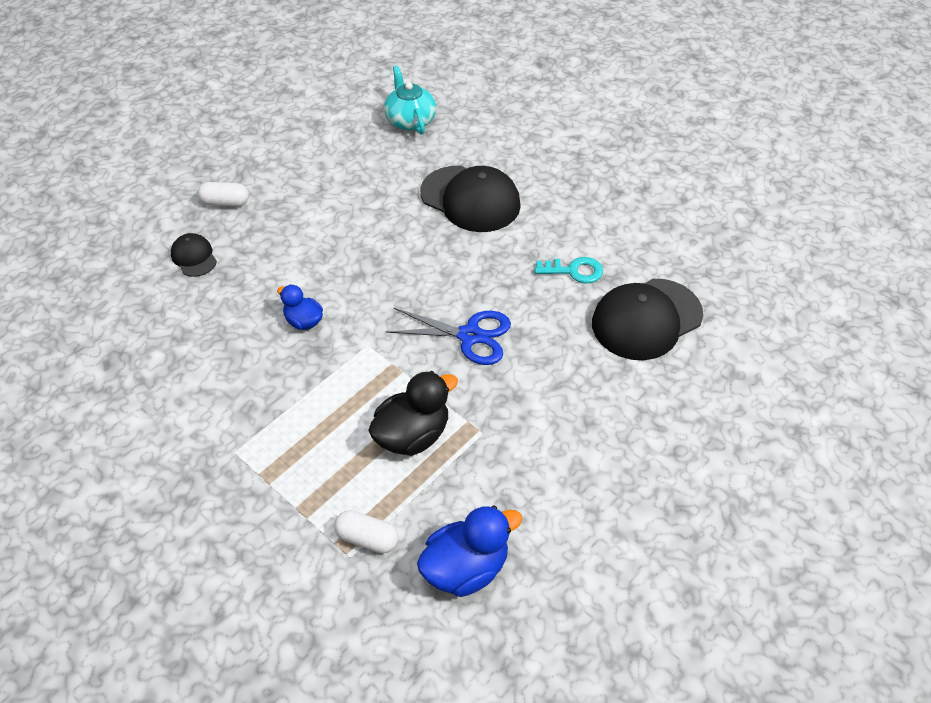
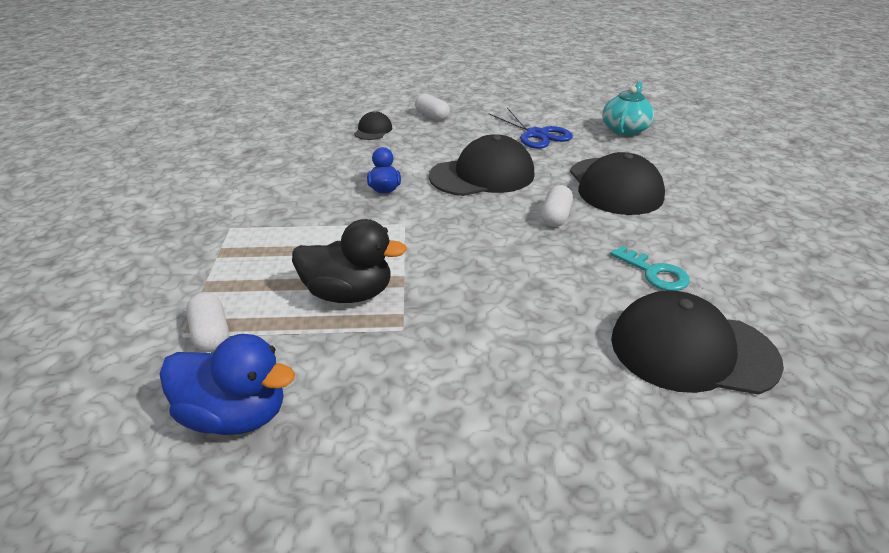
camera: 45 degrees right, 15 degrees down
blue scissors [386,308,511,365] -> blue scissors moved to [489,108,573,149]
none -> black cap [429,134,535,196]
none -> white capsule [541,185,573,227]

